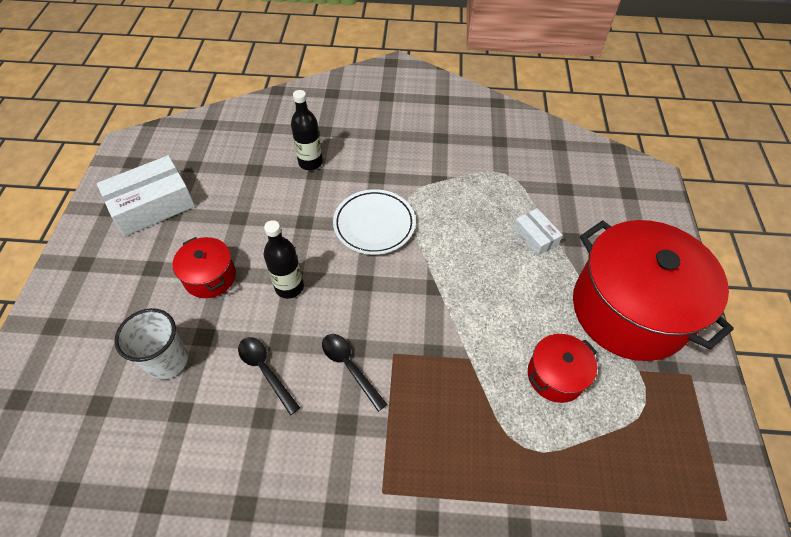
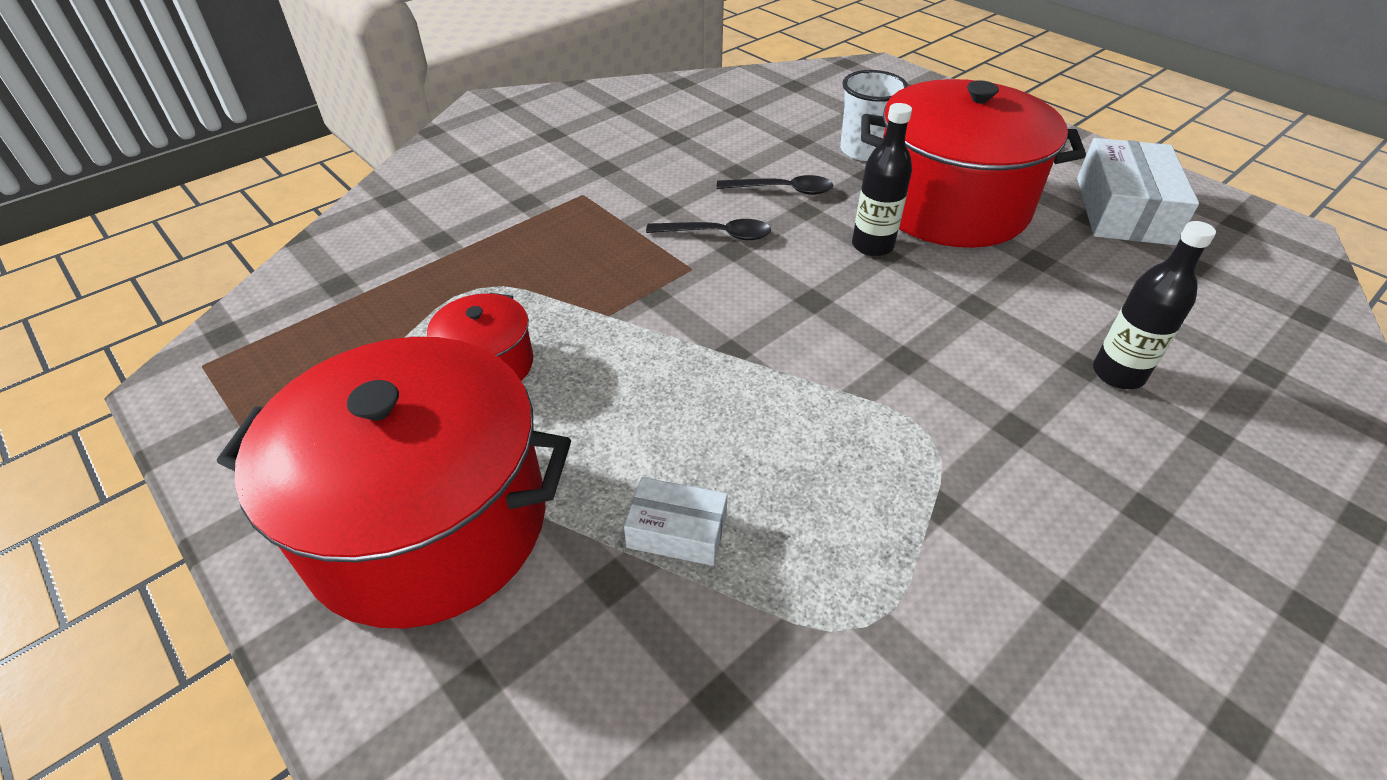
camera: 135 degrees right, 10 degrees down
red pot [172,237,236,298] -> red pot [861,79,1086,248], size x2.17
white plate [333,189,416,255] -> none

